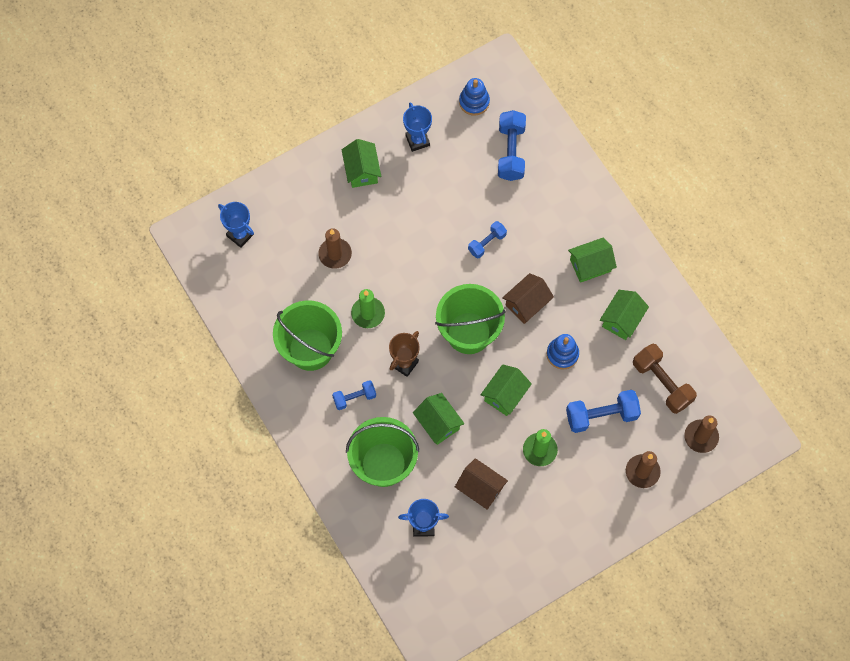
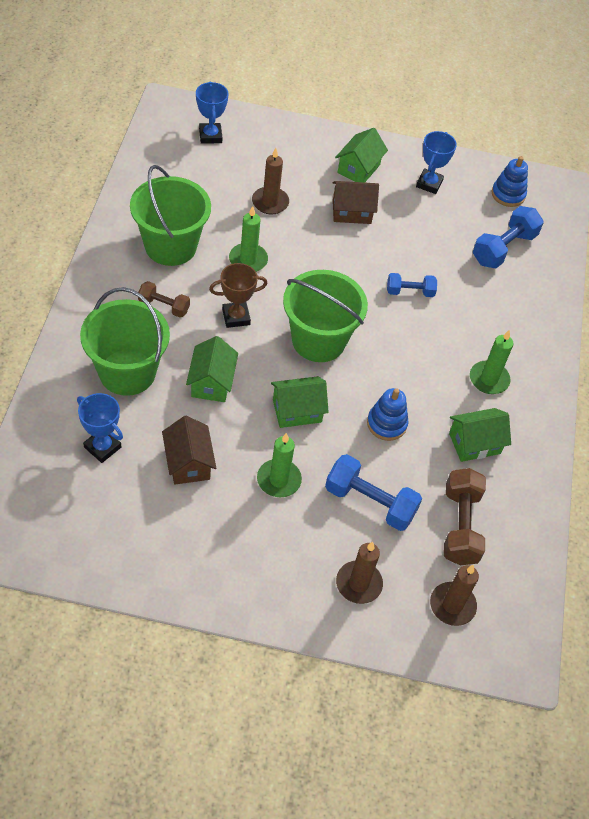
camera: 35 degrees right, 15 degrees down
blue dumbbell [332,380,376,410] -> brown dumbbell [138,281,190,318]
brown house [502,273,554,324] -> brown house moved to [333,181,379,224]
green house [568,238,617,283] -> green candle [470,330,513,394]

